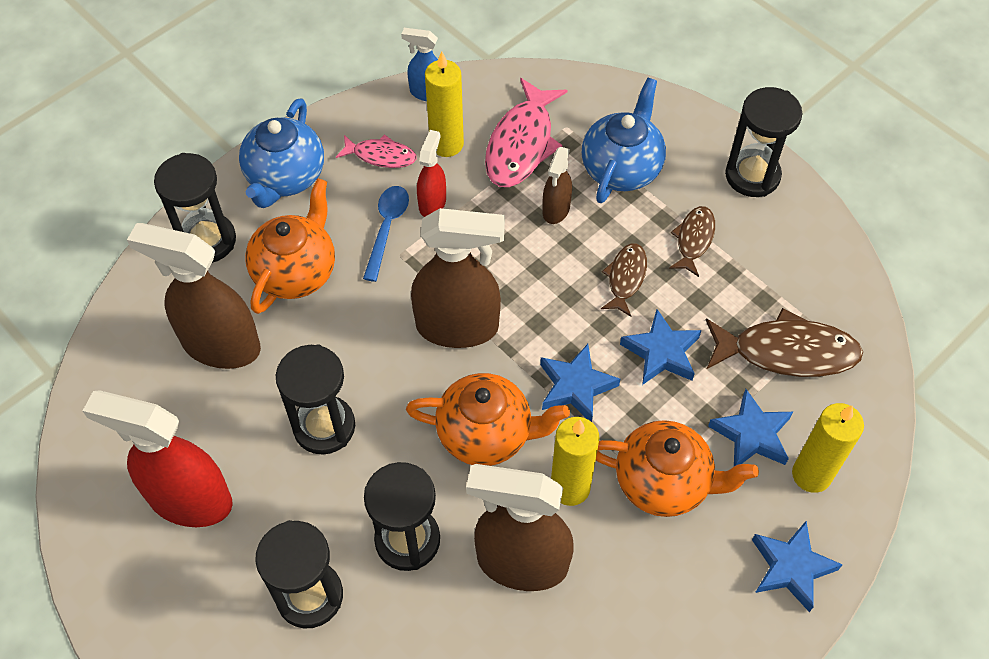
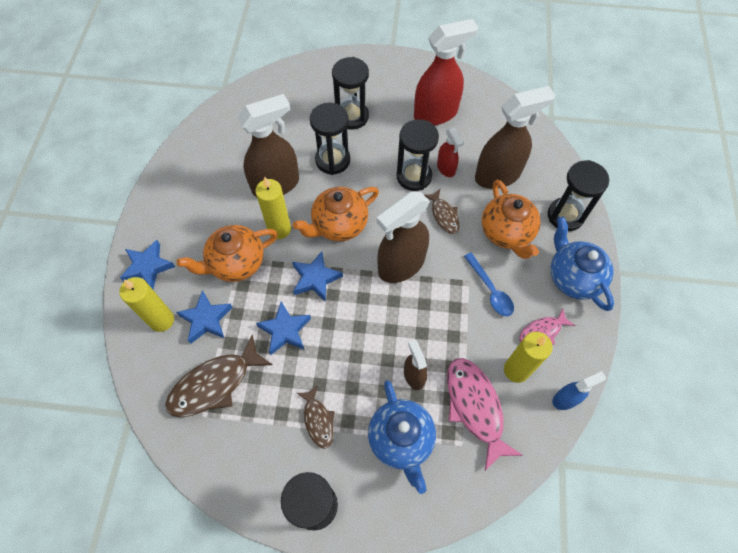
camera: 140 degrees right, 5 degrees up
red spray bottle [417,130,446,217] -> red spray bottle moved to [437,127,464,177]
brown fish [601,243,647,317] -> brown fish moved to [424,189,460,234]

